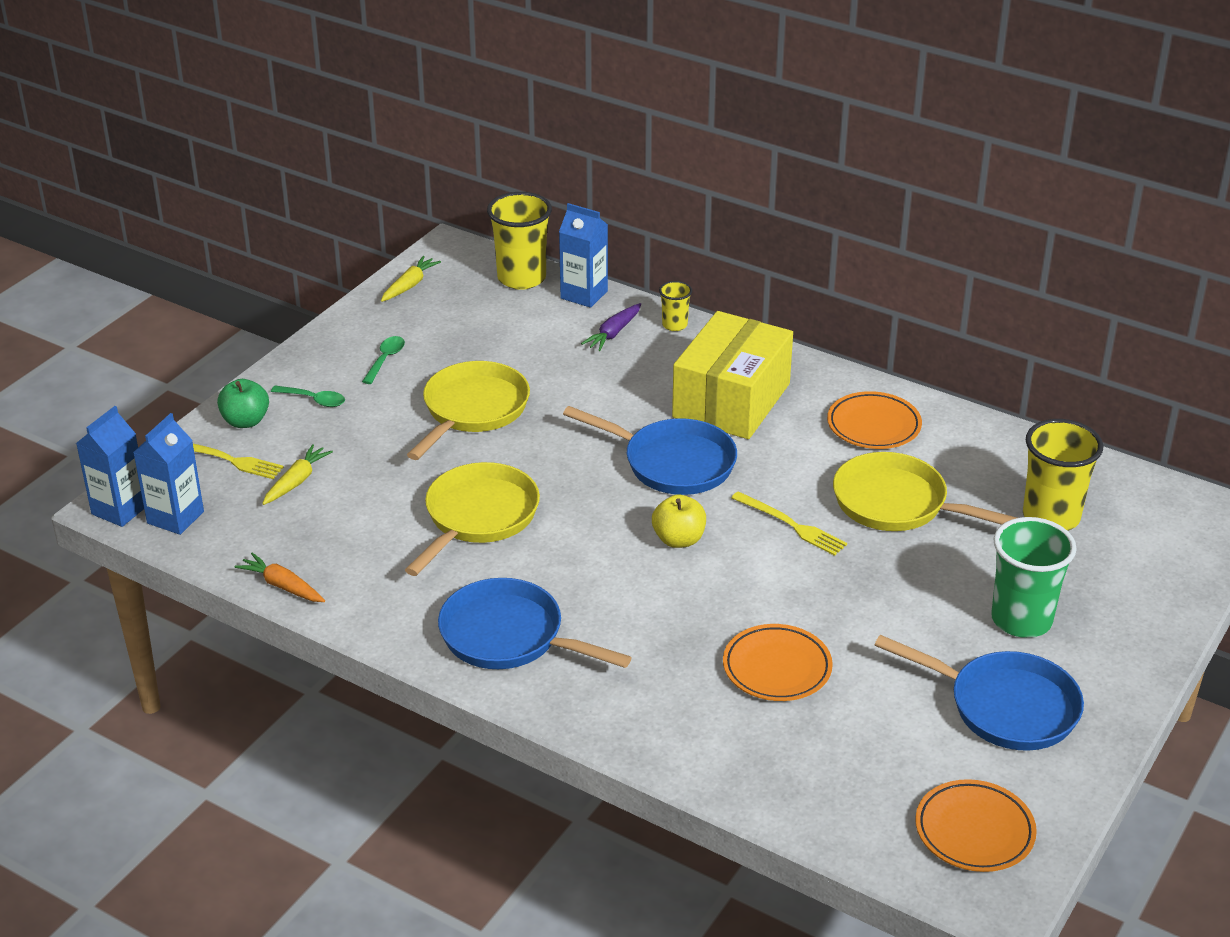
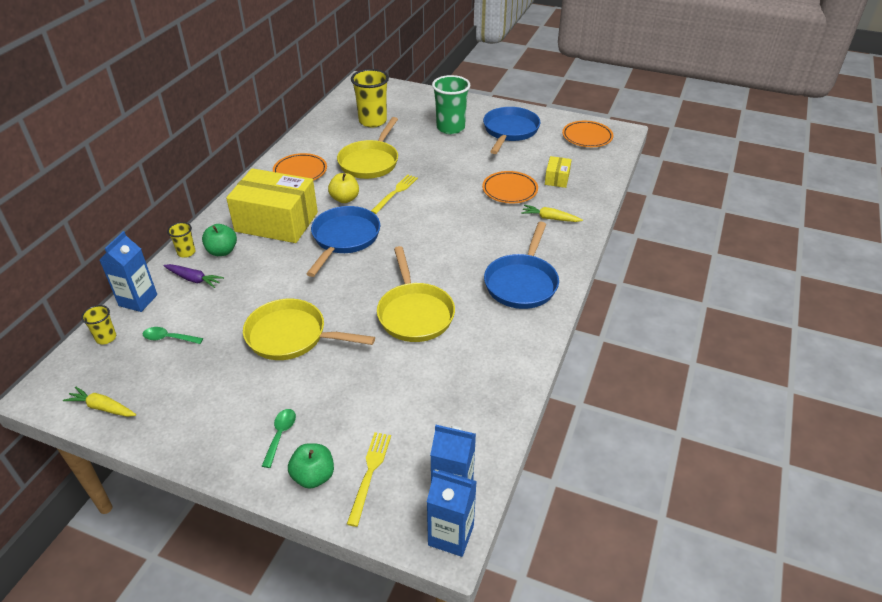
camera: 100 degrees left, 5 degrees up
orange carrot [235,553,325,602] -> none
yellow carrot [262,444,333,505] -> yellow carrot moved to [521,205,583,222]
green spoon [362,336,405,384] -> green spoon moved to [143,327,203,344]
yellow pan [405,462,540,576] -> yellow pan turned 120 degrees counterclockwise [377,246,455,342]
yellow cup [487,192,552,290] -> yellow cup [81,305,116,344], size x0.50
yellow apple [652,494,706,548] -> yellow apple moved to [328,173,359,203]
none -> green apple [202,224,237,256]
none -> yellow box [545,156,572,188]

